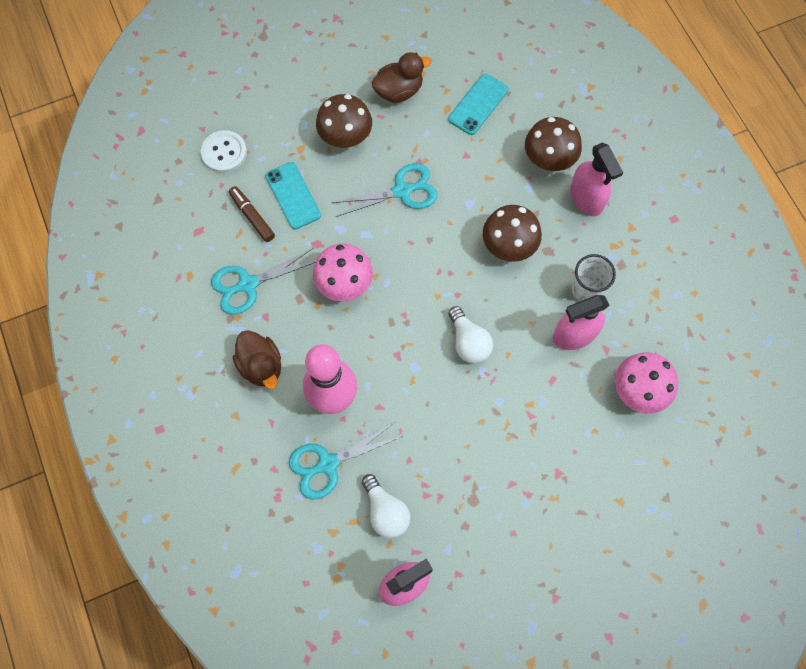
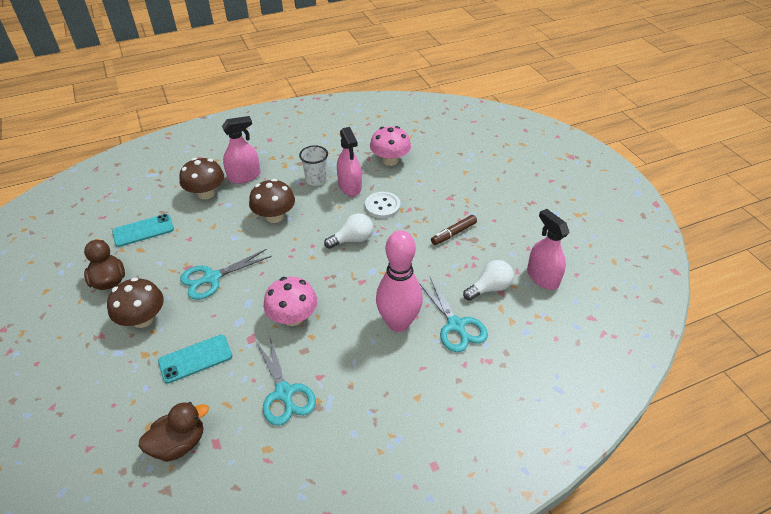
camera: 90 degrees left, 25 degrees down
white button [201,130,247,173] -> white button moved to [365,192,400,219]
brown marker [229,186,275,242] -> brown marker moved to [431,215,477,245]
brown duck [232,330,281,389] -> brown duck moved to [139,402,209,462]
turquoise scissors [331,163,438,217] -> turquoise scissors turned 105 degrees counterclockwise [180,249,272,300]
turquoise phone [448,74,508,135] -> turquoise phone turned 60 degrees counterclockwise [112,214,174,247]

